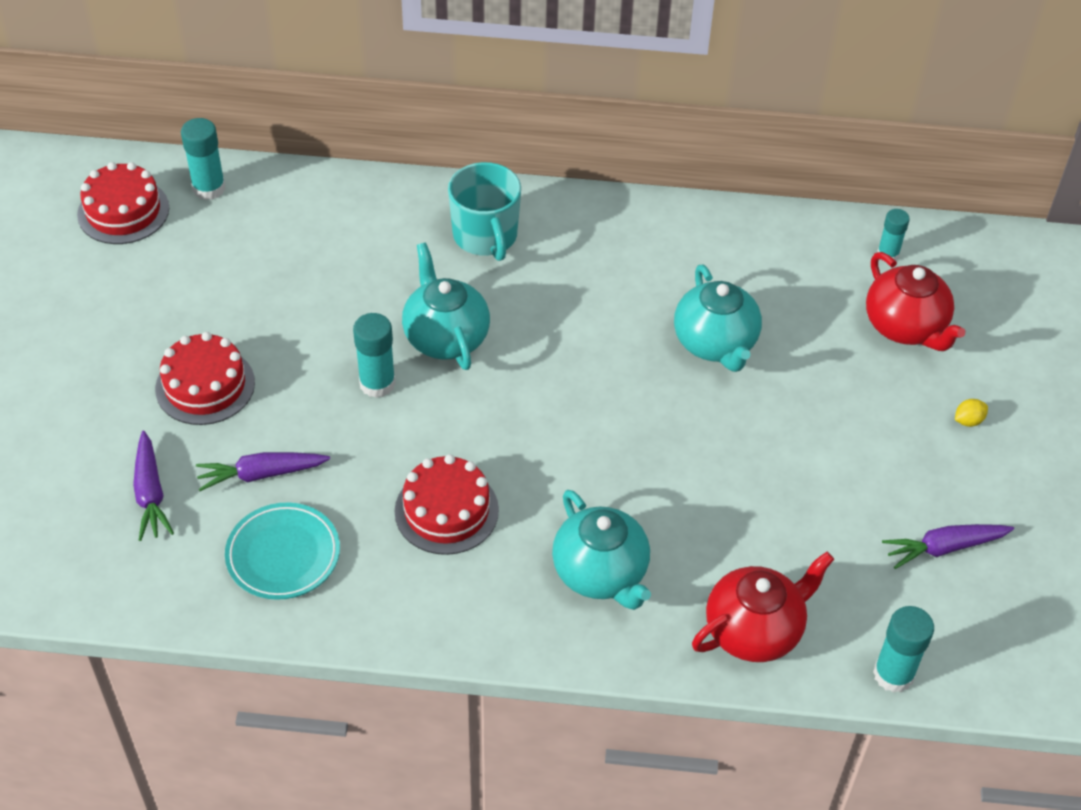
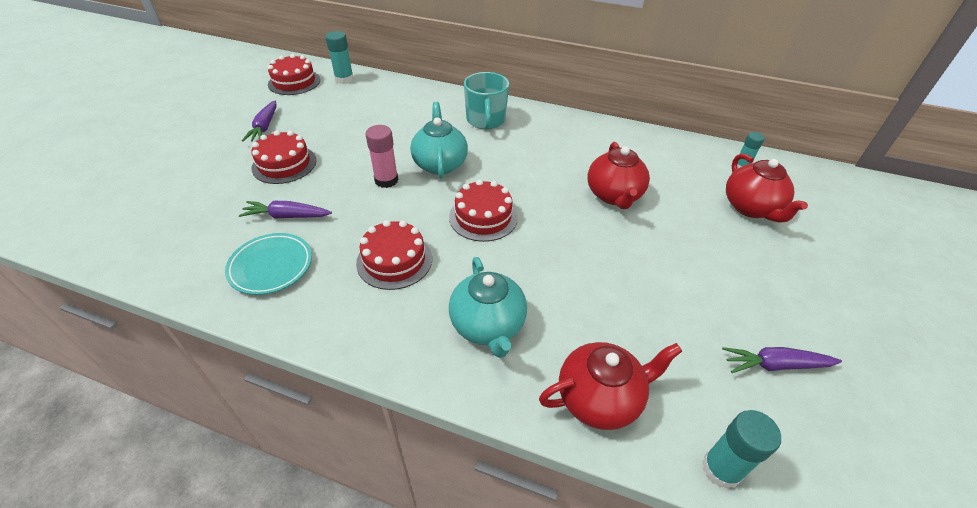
camera: 15 degrees right, 5 degrees down
purple carrot [133,431,174,541] -> purple carrot moved to [242,101,277,141]
turquoise glue stick [353,313,396,398] -> pink glue stick [366,125,398,188]
turquoise teapot [674,265,762,372] -> red teapot [587,142,650,209]
yellow lemon [955,399,988,427] -> none
none -> red cake [449,179,518,242]

